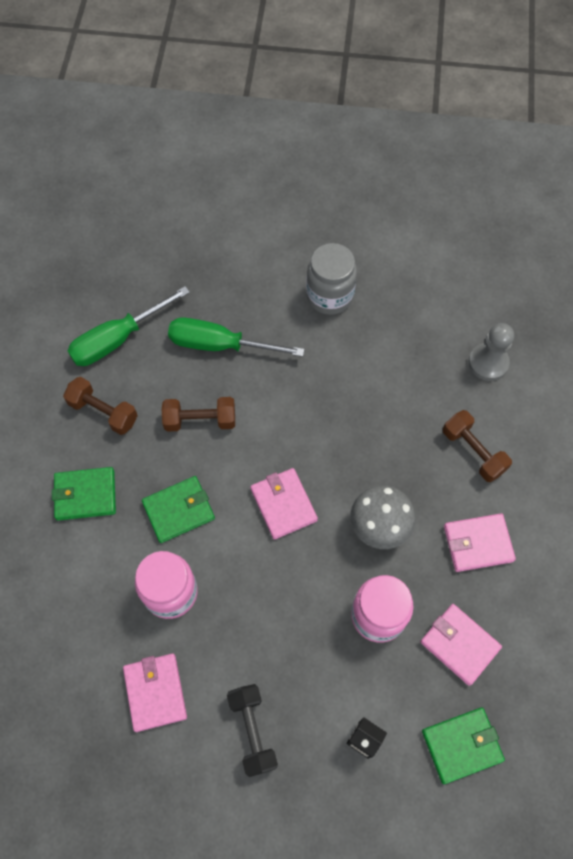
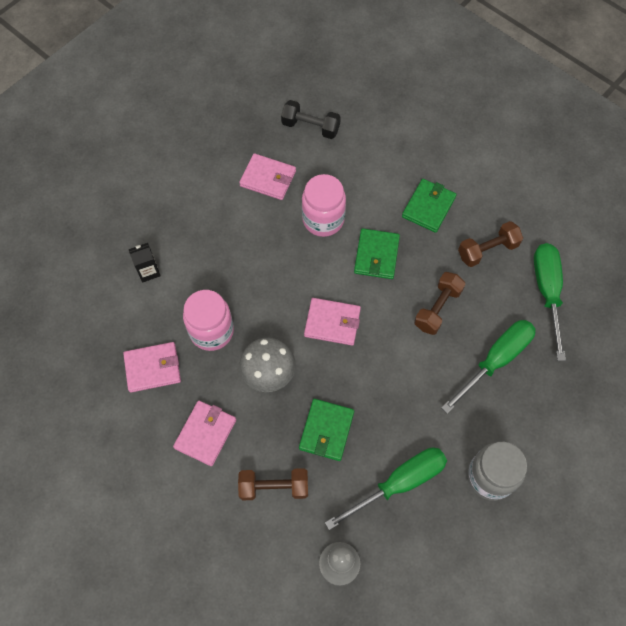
camera: 125 degrees right, 0 degrees up
black dumbbell [227,684,278,777] -> black dumbbell moved to [281,100,341,139]
green wallet [422,707,505,784] -> green wallet moved to [299,399,354,461]
none -> green screwdriver [325,448,447,530]

